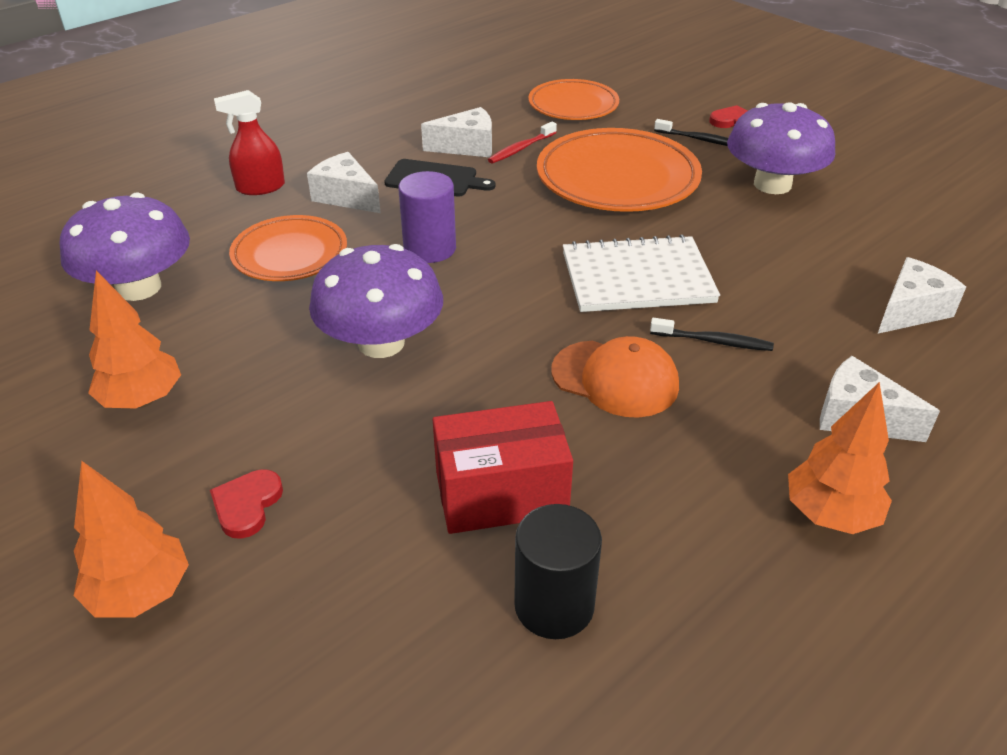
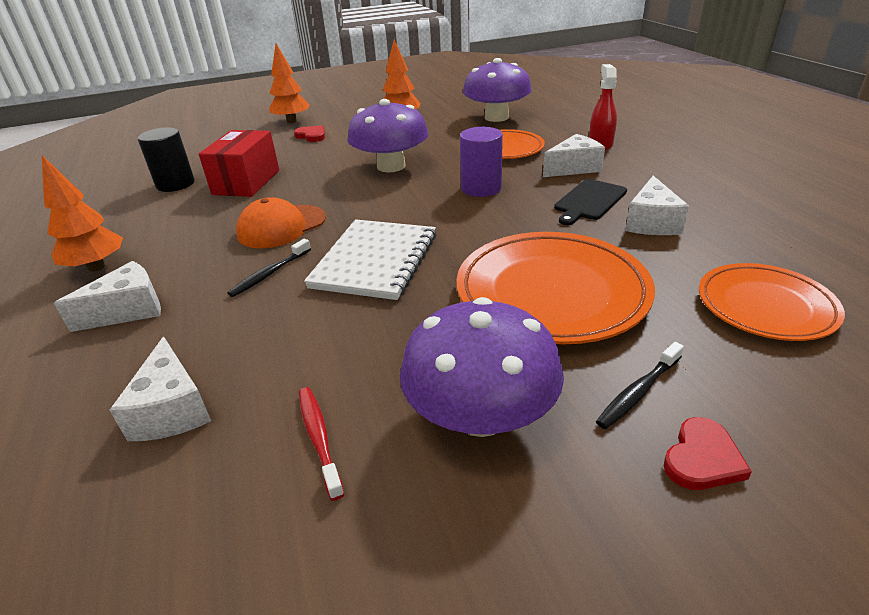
camera: 115 degrees right, 5 degrees down
red toothbrush [488,122,557,163] -> red toothbrush moved to [299,387,344,501]

